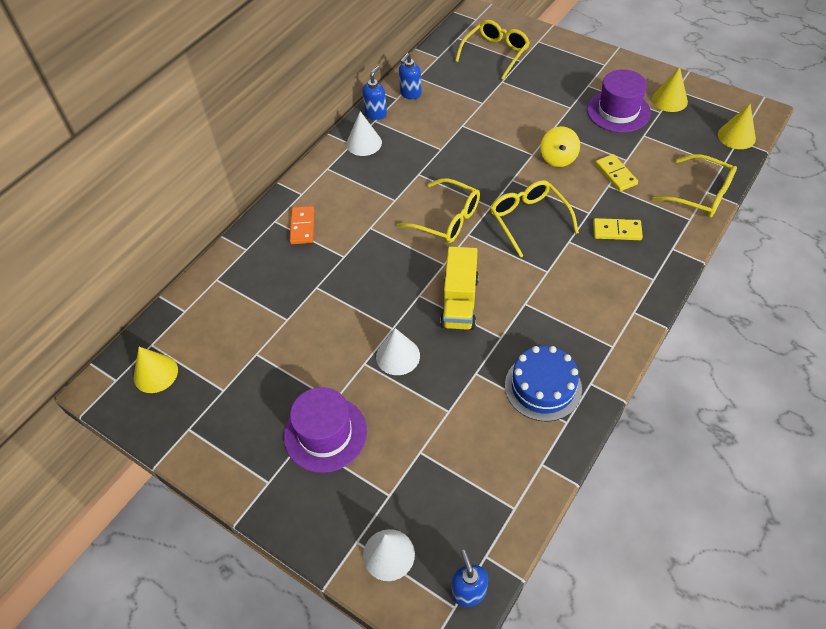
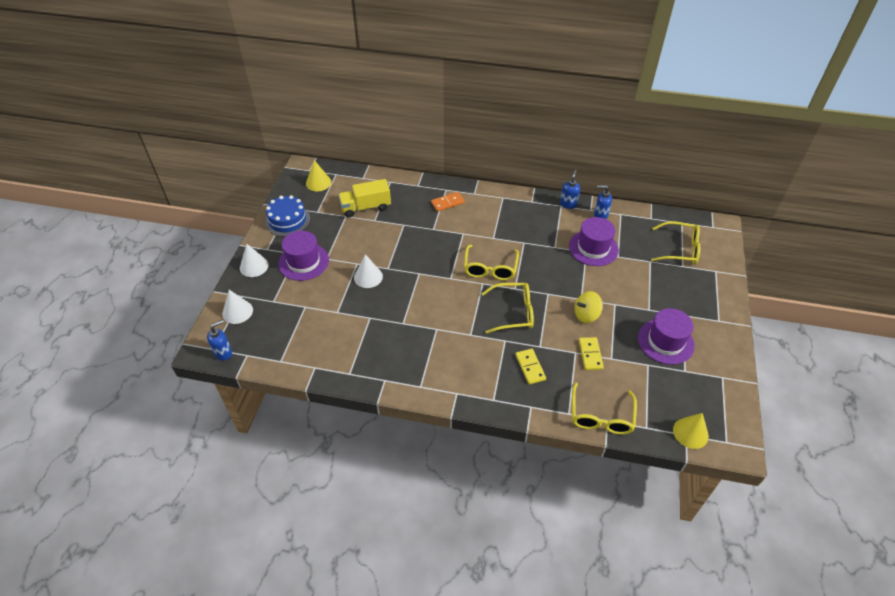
camera: 65 degrees right, 5 degrees down
white cone [346,111,382,156] -> white cone moved to [240,244,269,277]
blue soap dispenser [362,66,387,120] -> blue soap dispenser turned 75 degrees counterclockwise [560,170,580,209]
yellow truck [440,247,479,330] -> yellow truck moved to [338,179,391,218]
yellow glasses [490,180,579,258] -> yellow glasses turned 45 degrees clockwise [481,283,534,334]
blue cake [505,346,582,421] -> blue cake moved to [265,195,310,237]
yellow domino [595,154,638,191] -> yellow domino turned 45 degrees counterclockwise [579,337,604,370]
yellow cone [652,67,688,112] -> none
none -> purple hat [569,217,619,266]

